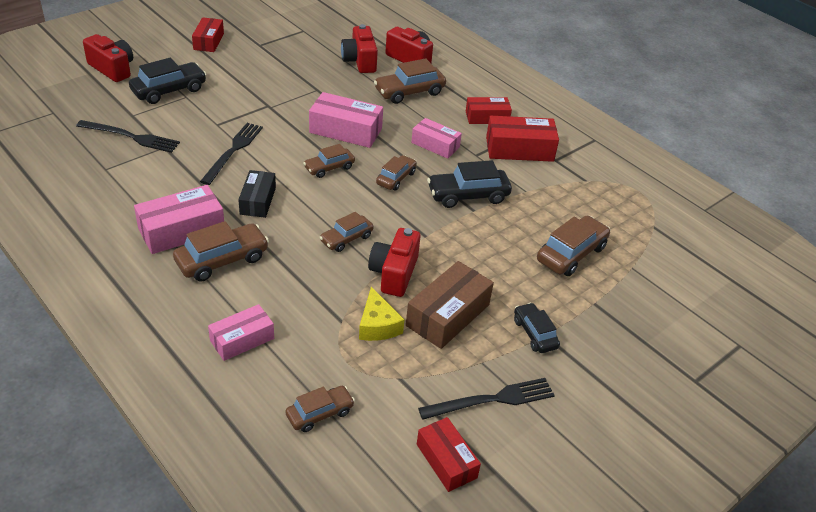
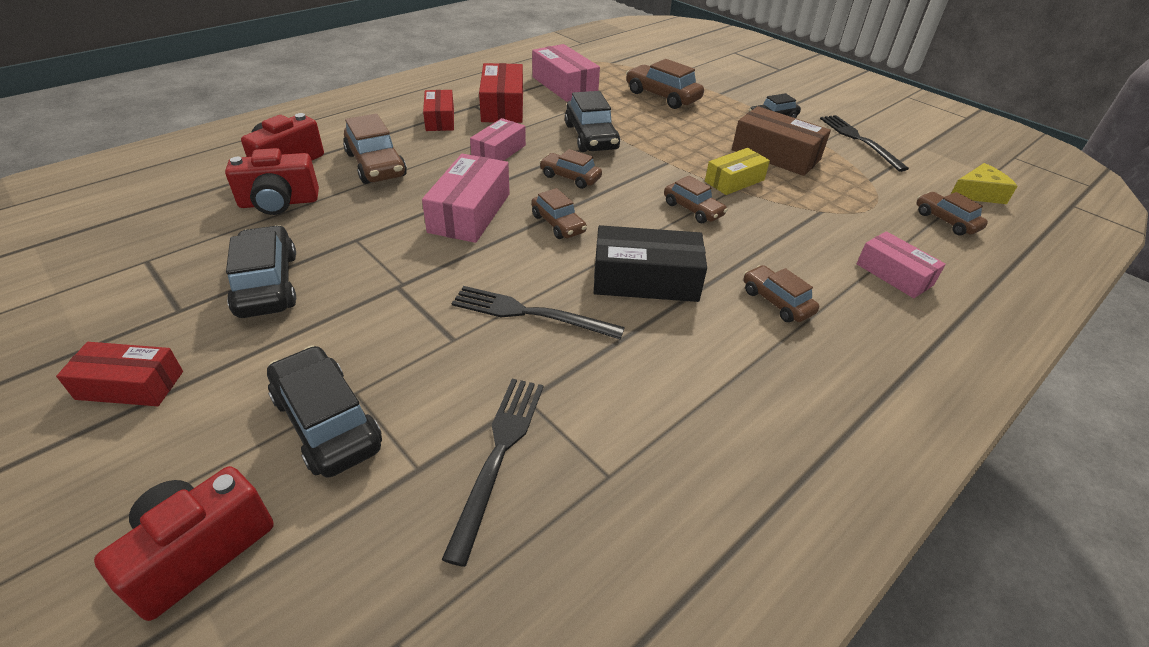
camera: 90 degrees left, 0 degrees up
pink box [134,185,224,254] -> pink box moved to [532,44,600,102]
brown car [173,221,269,282] -> brown car [744,265,819,322], size x0.63
black box [238,170,276,218] -> black box [594,225,707,302], size x1.52
yellow cheese [359,287,404,341] -> yellow cheese moved to [951,163,1018,204]
red camera [368,228,421,297] -> yellow box [705,148,770,195]
red box [417,417,481,492] -> none
none -> black car [226,225,296,318]

